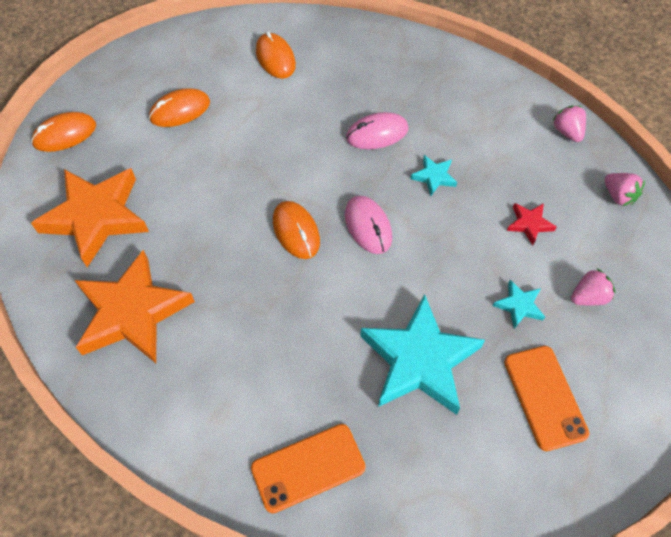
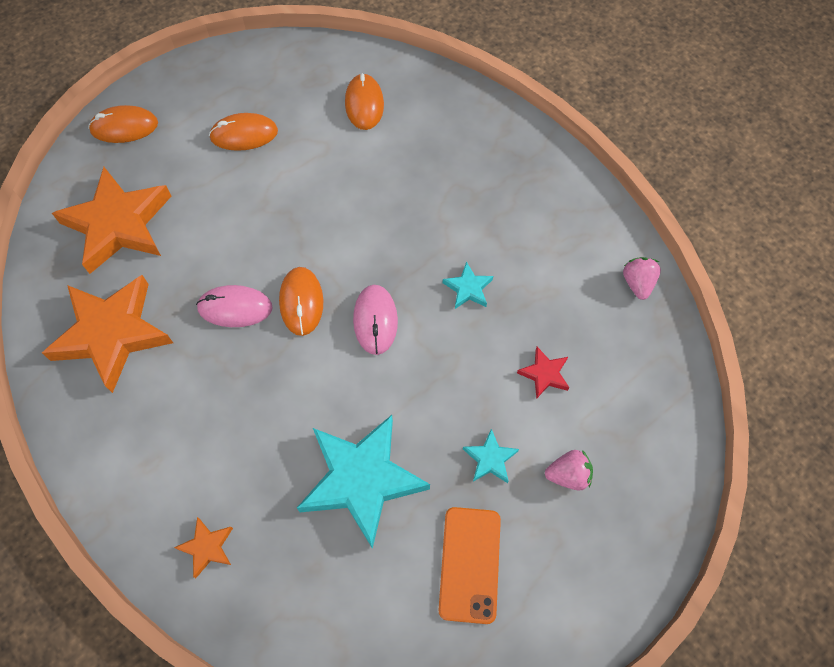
camera: 20 degrees right, 5 degrees up
orange phone [251,424,366,513] -> orange star [174,517,233,578]
pink mouse [346,112,408,149] -> pink mouse moved to [196,285,273,327]
pink strawberry [605,173,645,206] -> none

